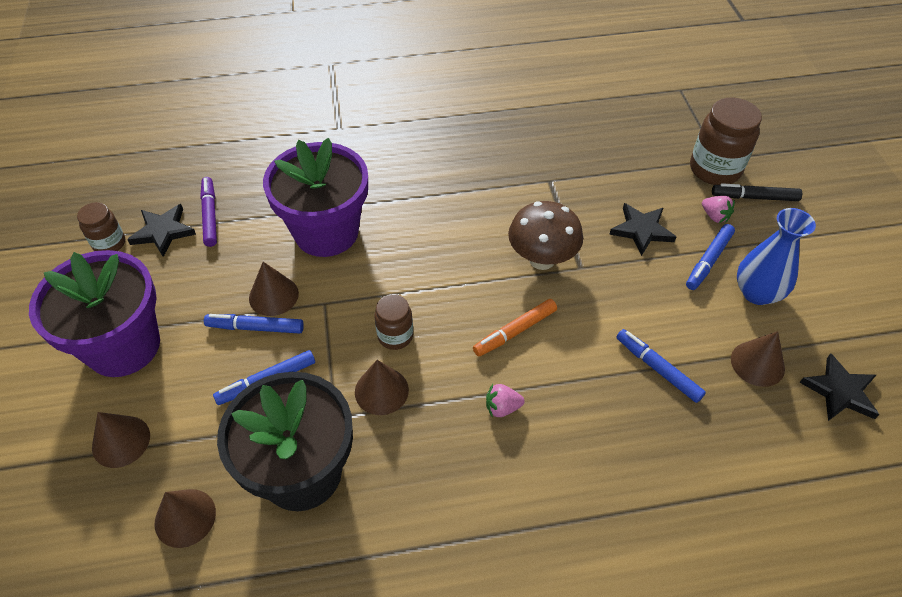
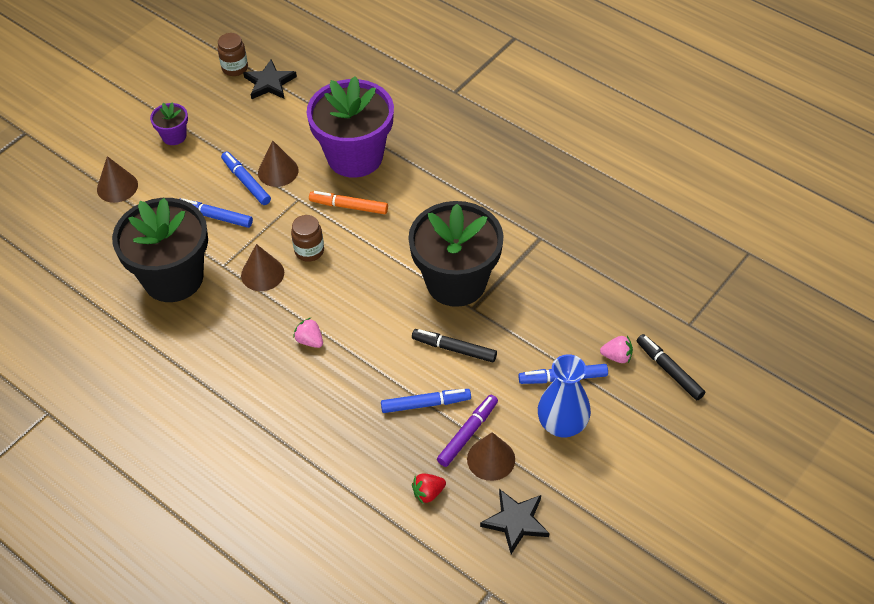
camera: 50 degrees right, 0 degrees up
purple flower pot [29,250,160,377] -> purple flower pot [150,102,188,145], size x0.44
brown cone [154,489,216,548] -> none
purple marker [200,177,217,247] -> purple marker moved to [437,395,498,467]
orange marker [473,299,557,357] -> orange marker moved to [309,191,388,214]
brown mushroom [508,201,583,270] -> black flower pot [408,201,504,307]
black star [609,203,676,256] -> none
blue marker [616,329,706,403] -> blue marker turned 75 degrees clockwise [381,389,471,413]
brown jar [690,98,762,185] -> none
pink strawberry [702,196,735,223] -> pink strawberry turned 90 degrees counterclockwise [600,336,633,363]
none -> black marker [412,329,497,363]
none -> red strawberry [412,473,446,504]

